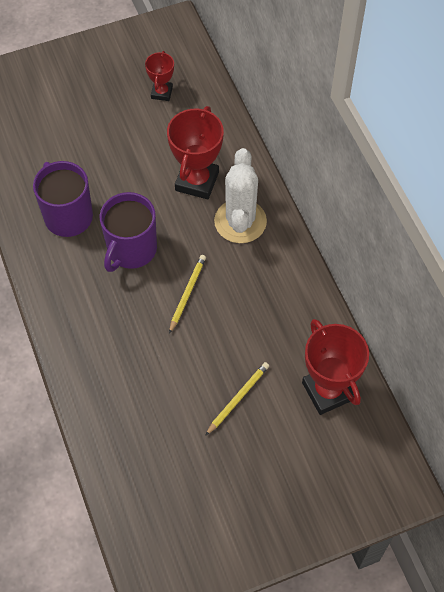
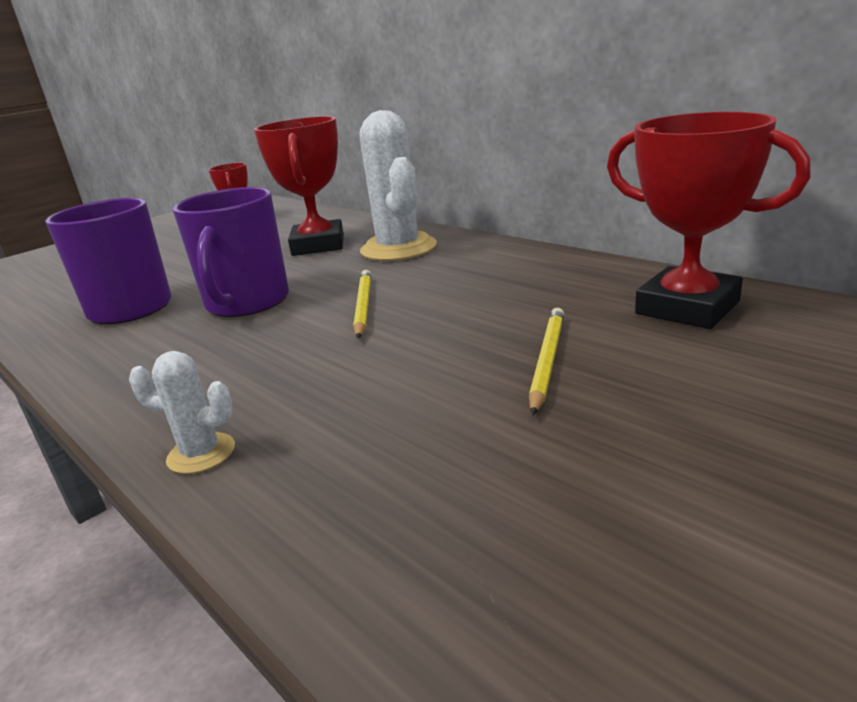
camera: 20 degrees left, 35 degrees down
none -> white cactus [129,351,235,474]

